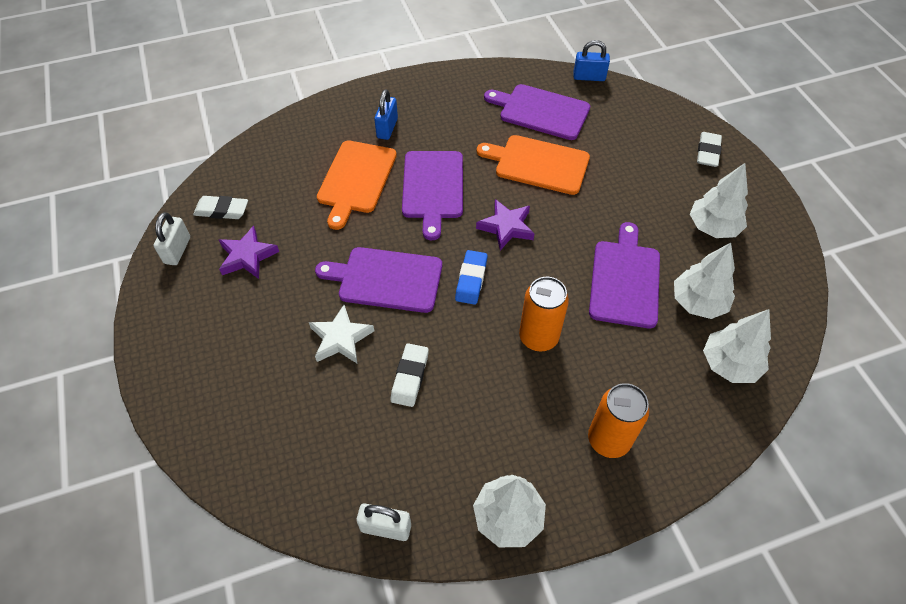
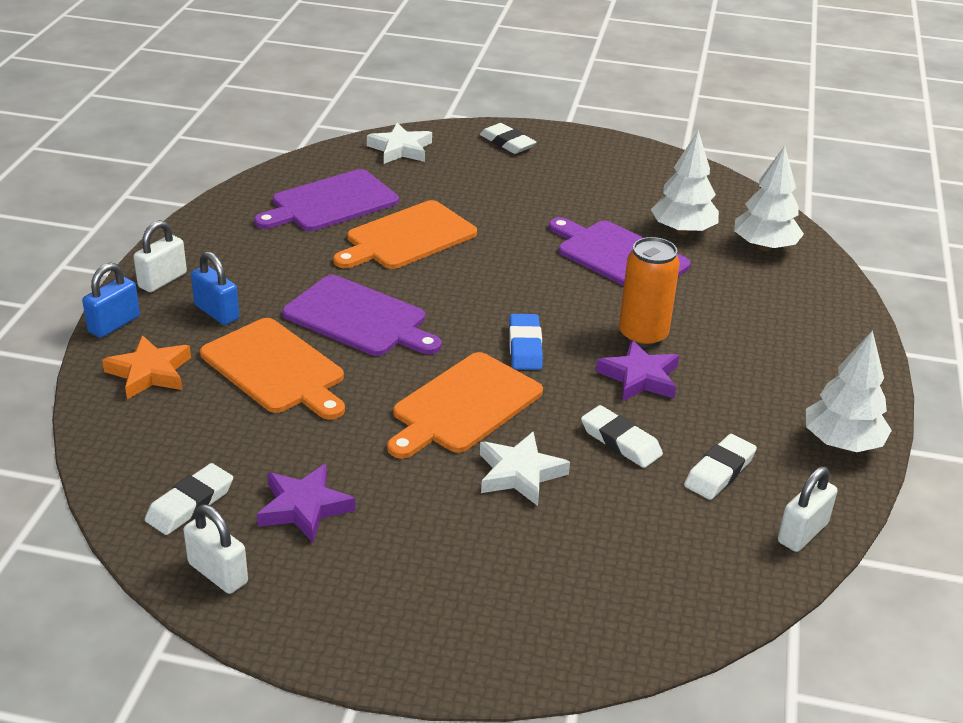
camera: 60 degrees left, 20 degrees down
purple cutting board [315,247,442,313] -> orange cutting board [387,352,543,459]
blue eraser [455,250,488,305] -> blue eraser turned 45 degrees clockwise [509,314,543,370]
purple star [476,199,534,250] -> purple star moved to [596,340,679,402]
blue padlock [573,40,610,81] -> blue padlock moved to [82,263,140,338]
orange can [588,383,649,458] -> none
white tree [690,163,748,238] -> none
none -> orange star [102,335,191,399]
none -> white padlock [134,220,187,292]
none -> white star [367,123,432,164]
none -> white eraser [684,434,757,500]

